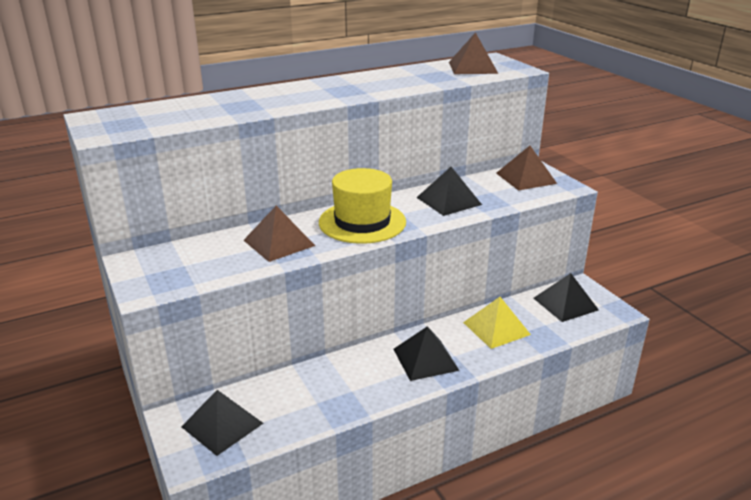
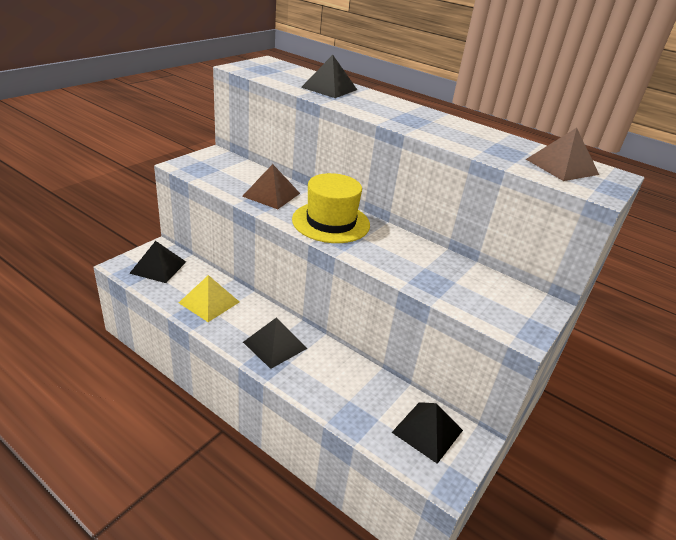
camera: 60 degrees right, 5 degrees up
black pyramid [416,167,482,216] -> black pyramid moved to [301,55,357,98]
yellow pyramid [463,297,531,349] -> yellow pyramid moved to [179,275,239,322]
brown pyramid [496,146,557,191] -> none

